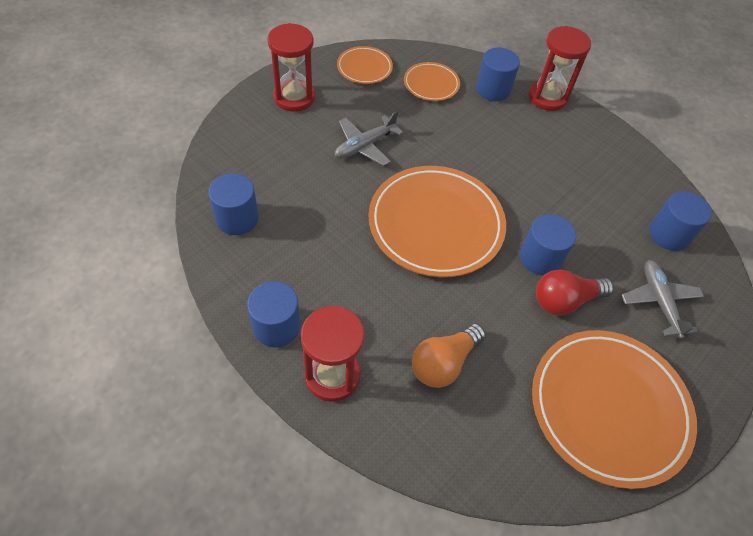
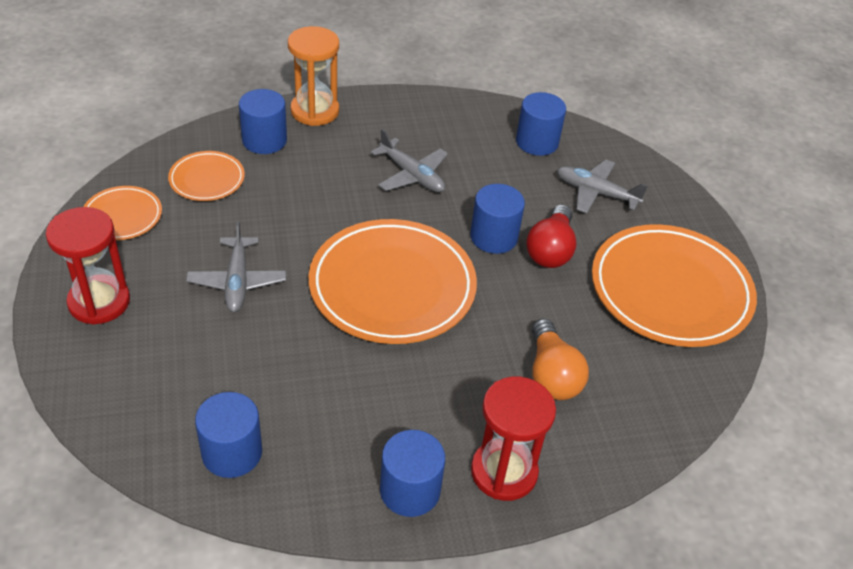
camera: 55 degrees left, 10 degrees down
red hourglass [529,26,591,111] -> orange hourglass [288,26,339,126]
none -> grey plane [371,129,448,192]

